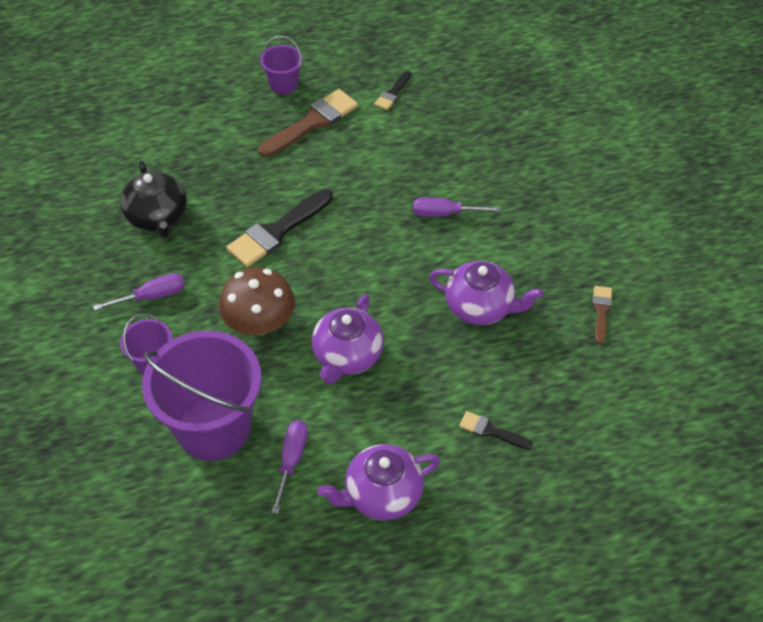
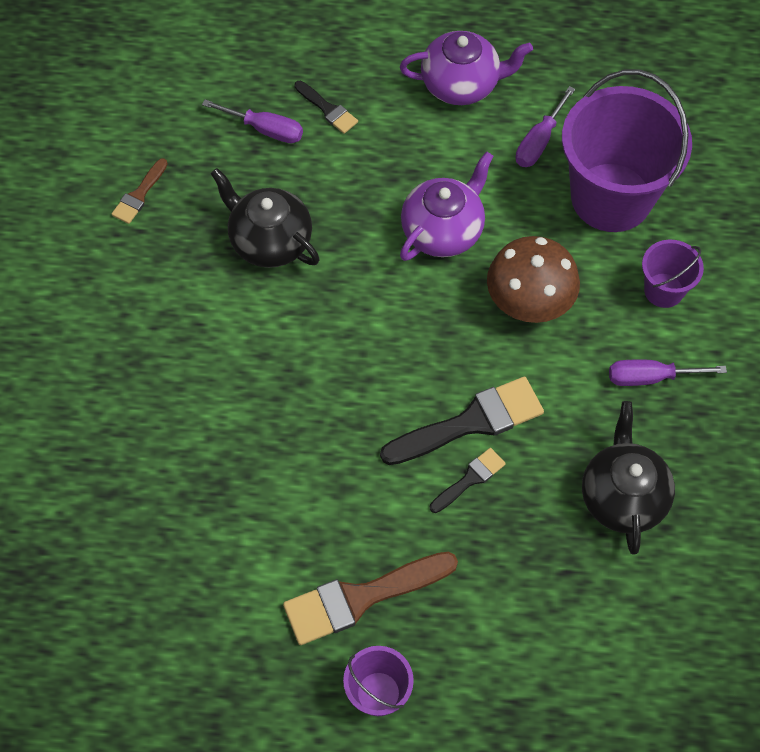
camera: 160 degrees left, 10 degrees up
black brush [374,71,411,110] -> black brush moved to [430,448,506,513]
purple screwdriver [413,197,500,217] -> purple screwdriver moved to [202,99,303,143]
purple teapot [429,261,543,325] -> black teapot [210,168,320,268]

